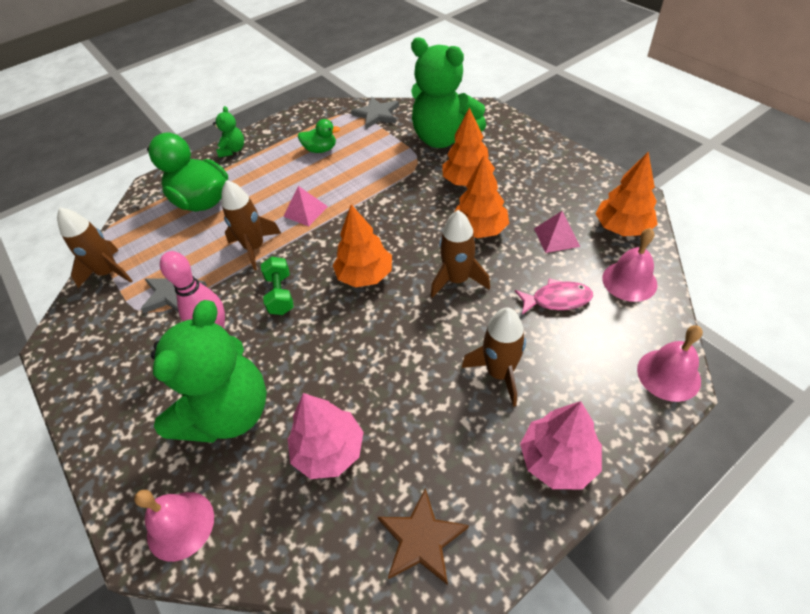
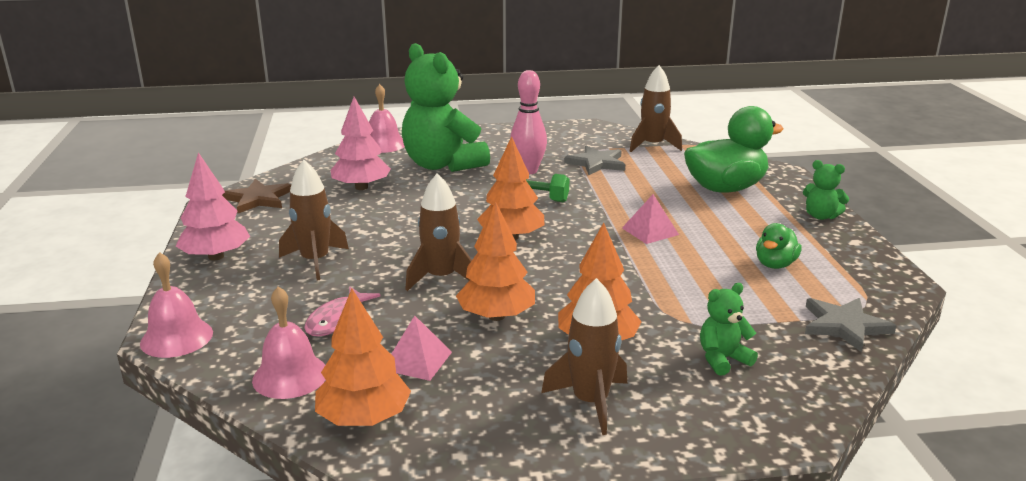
camera: 115 degrees right, 25 degrees down
brown rocket [221,180,282,271] -> brown rocket moved to [541,278,627,435]
green teddy bear [411,37,486,148] -> green teddy bear [700,283,758,376], size x0.44

